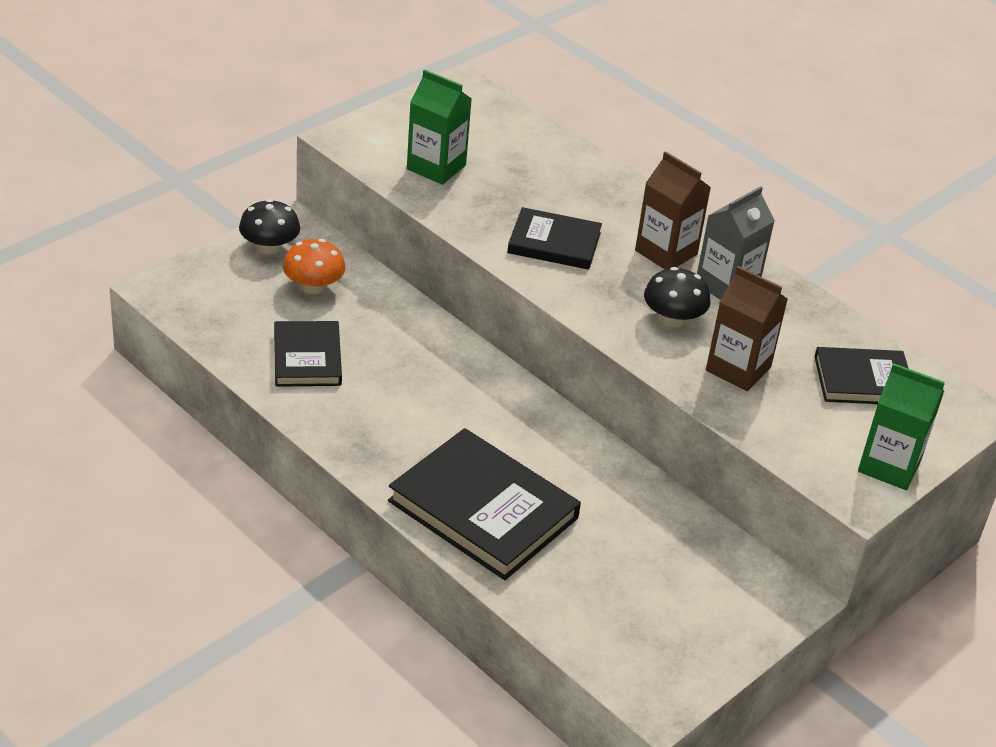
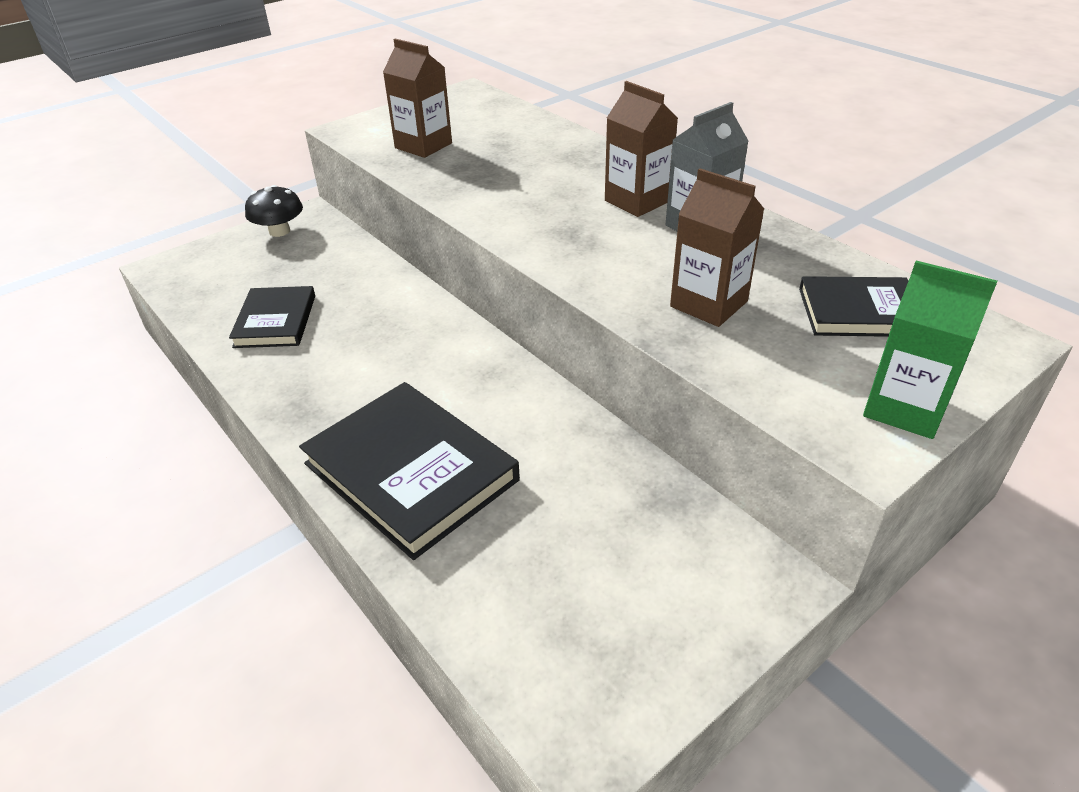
camera: 10 degrees right, 0 degrees up
orange mushroom [283,239,345,294] -> none
green carton [407,69,472,185] -> brown carton [383,38,452,158]
black book [507,207,602,270] -> none
black mushroom [644,267,711,328] -> none

